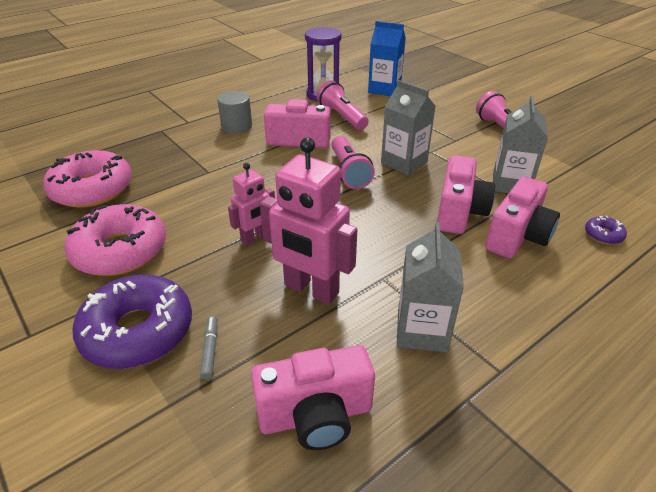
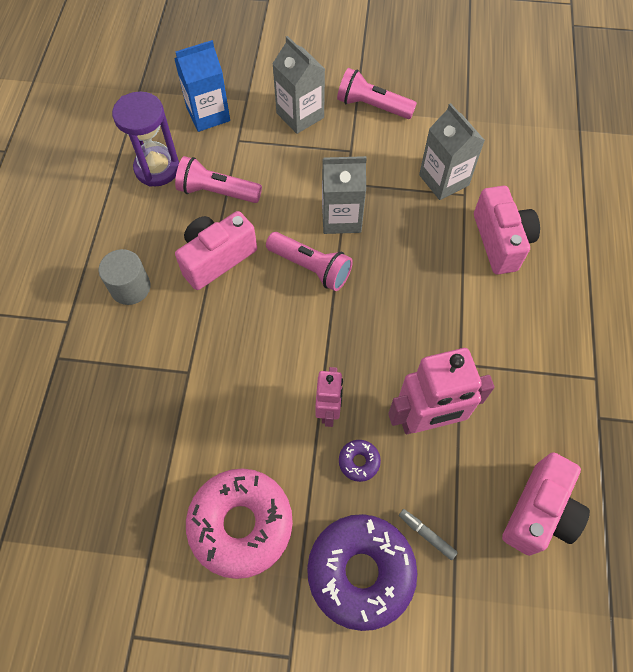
camera: 45 degrees left, 25 degrees up
pink donut [43,150,132,208] -> none
grey carton [397,222,464,352] -> grey carton moved to [272,36,325,134]
pink camera [437,155,495,234] -> none
purple donut [585,216,627,244] -> purple donut moved to [339,440,381,482]

